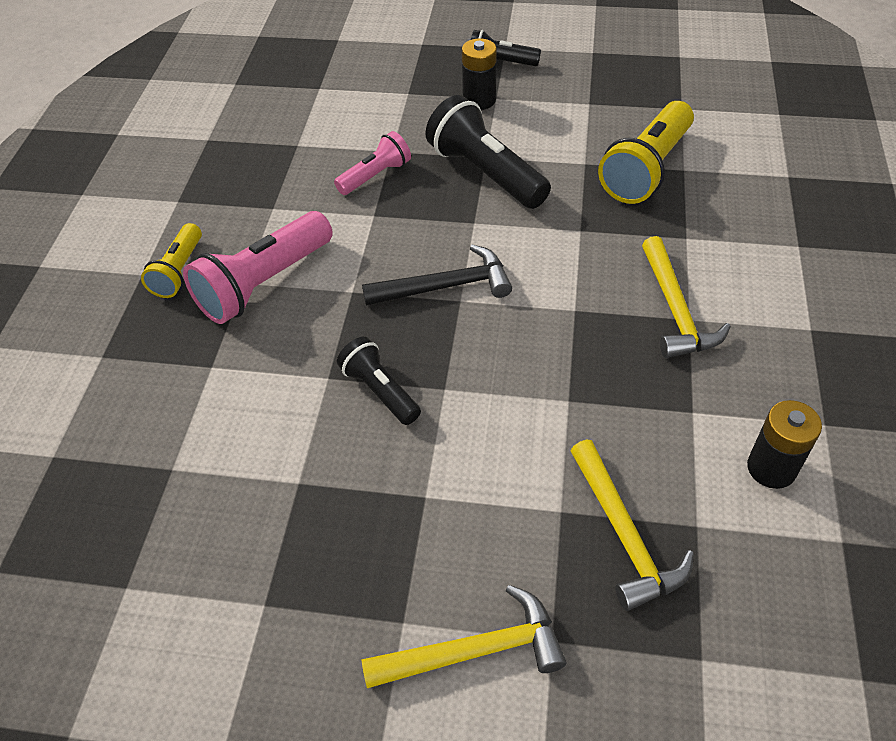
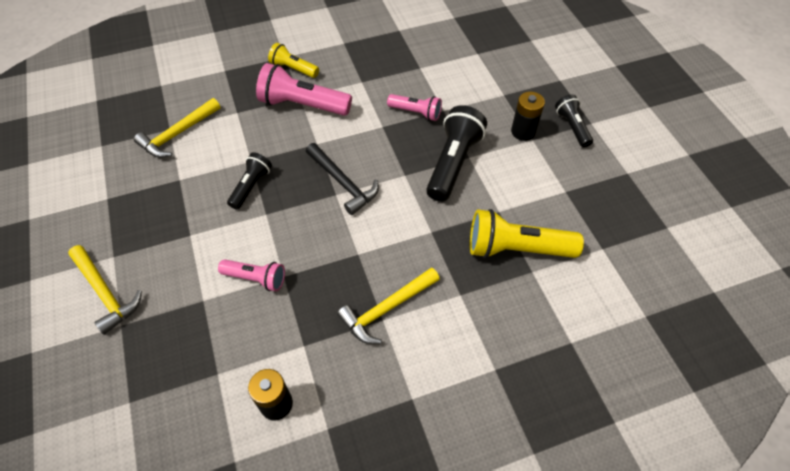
camera: 60 degrees right, 5 degrees up
yellow flashlight [141,223,202,298] -> yellow flashlight turned 45 degrees clockwise [268,43,319,78]
yellow hammer [571,439,694,611] -> yellow hammer moved to [134,98,221,158]
none -> pink flashlight [218,259,285,291]

